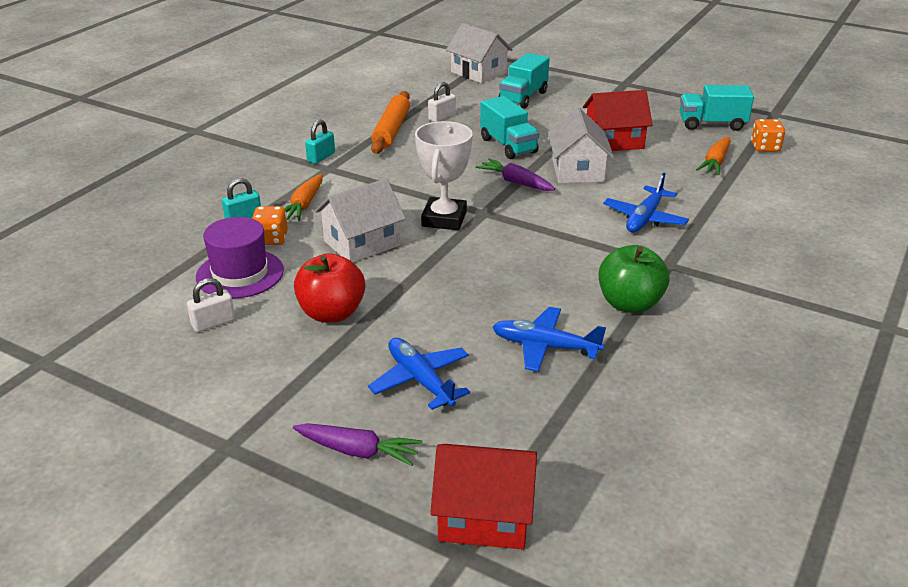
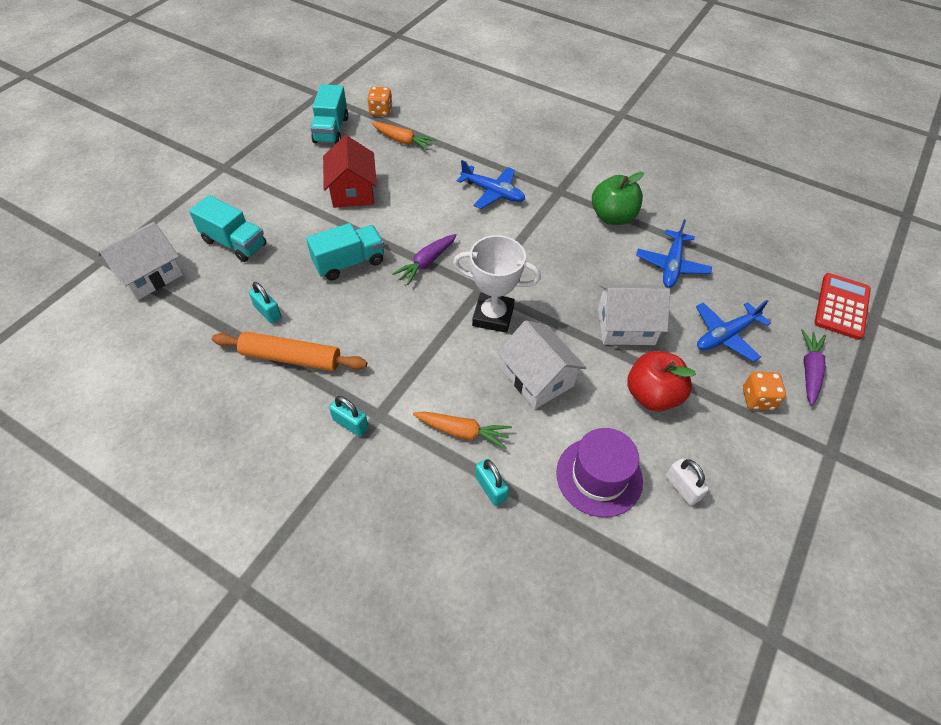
camera: 90 degrees left, 20 degrees up
orange dice [252,206,288,245] -> orange dice moved to [743,372,786,410]
white padlock [428,82,456,122] -> turquoise padlock [249,282,282,324]
red house [430,444,537,549] -> red calculator [814,273,871,340]
white house [548,108,614,183] -> white house moved to [598,284,670,345]

